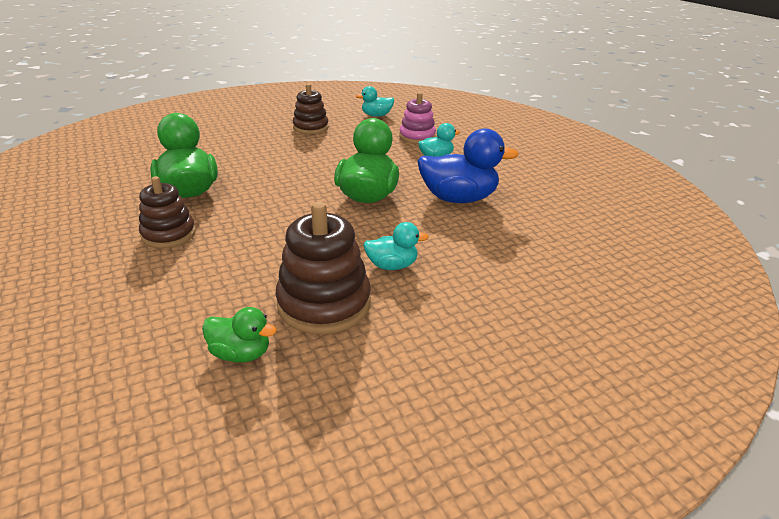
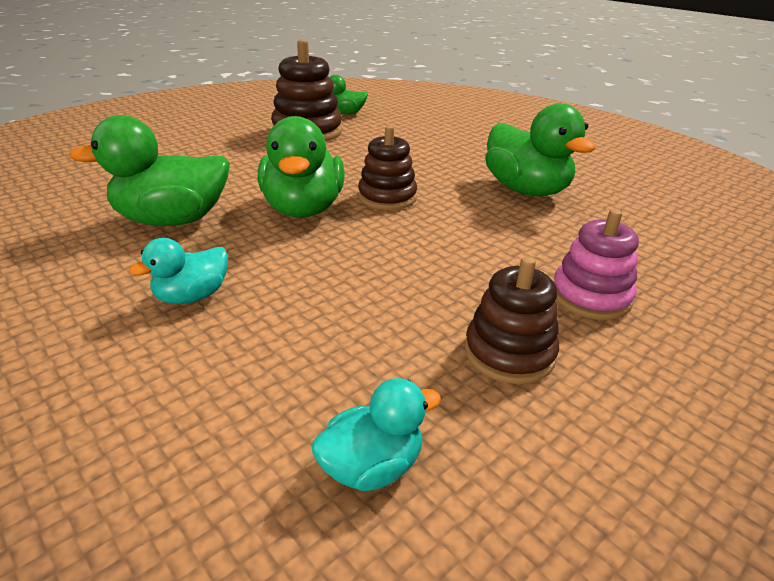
camera: 165 degrees right, 0 degrees up
brown stacking toy [139,176,196,248] -> brown stacking toy moved to [358,126,417,210]
turquoise duck [363,222,429,270] -> none
pink stacking toy [399,92,436,144] -> pink stacking toy moved to [554,209,639,320]
blue duck [417,128,519,203] -> green duck [69,115,230,226]

